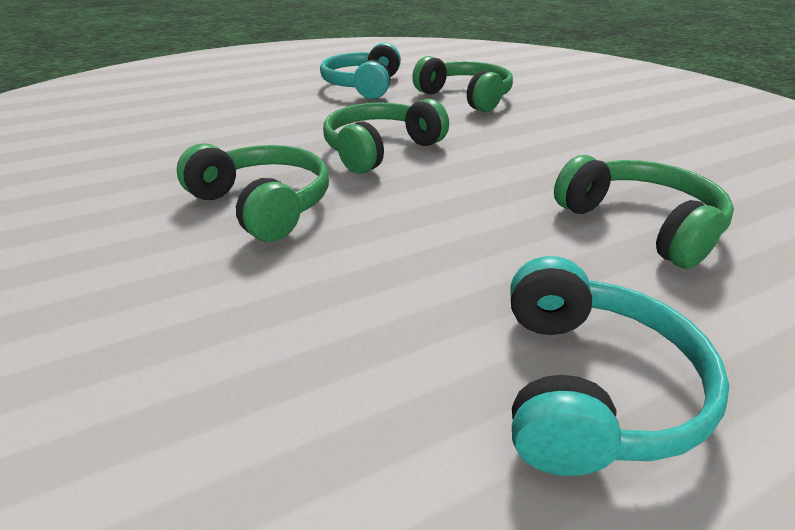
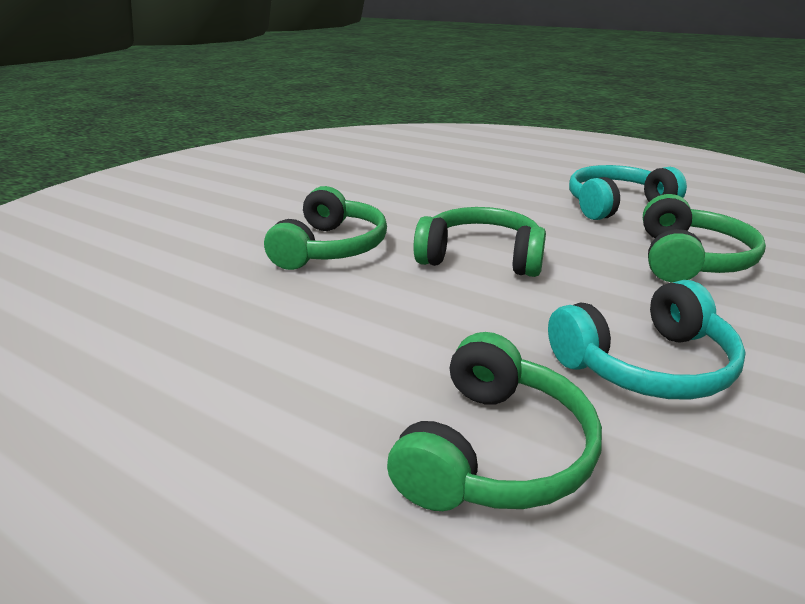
camera: 60 degrees right, 5 degrees down
turquoise headphones [510,256,729,476] -> turquoise headphones moved to [548,280,746,400]

